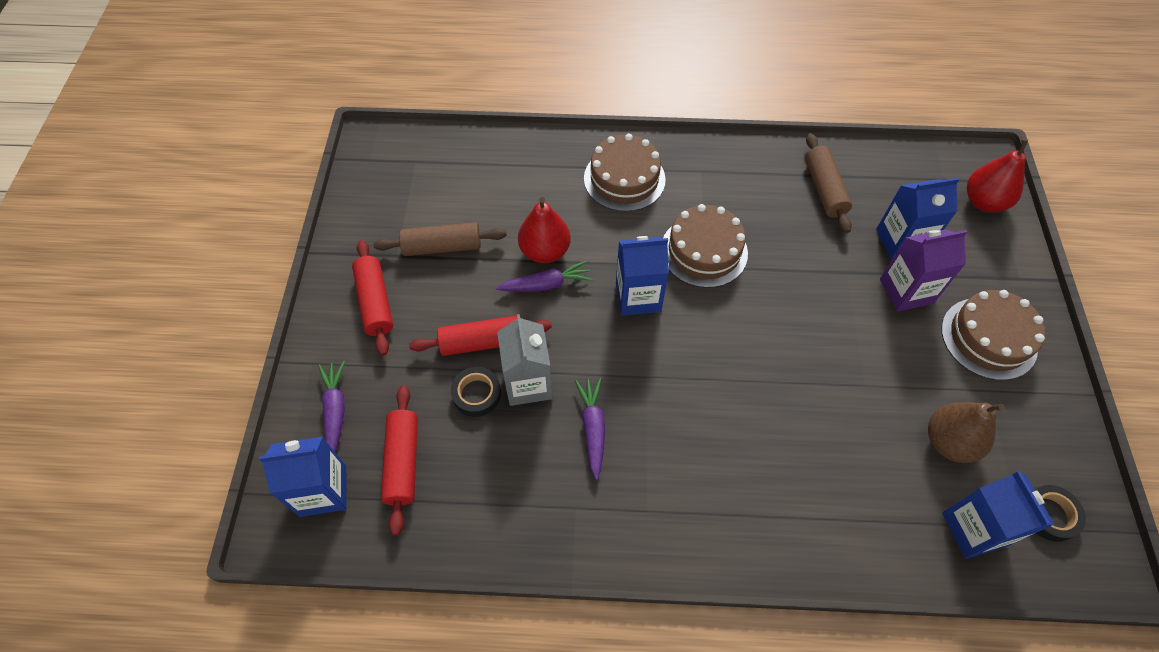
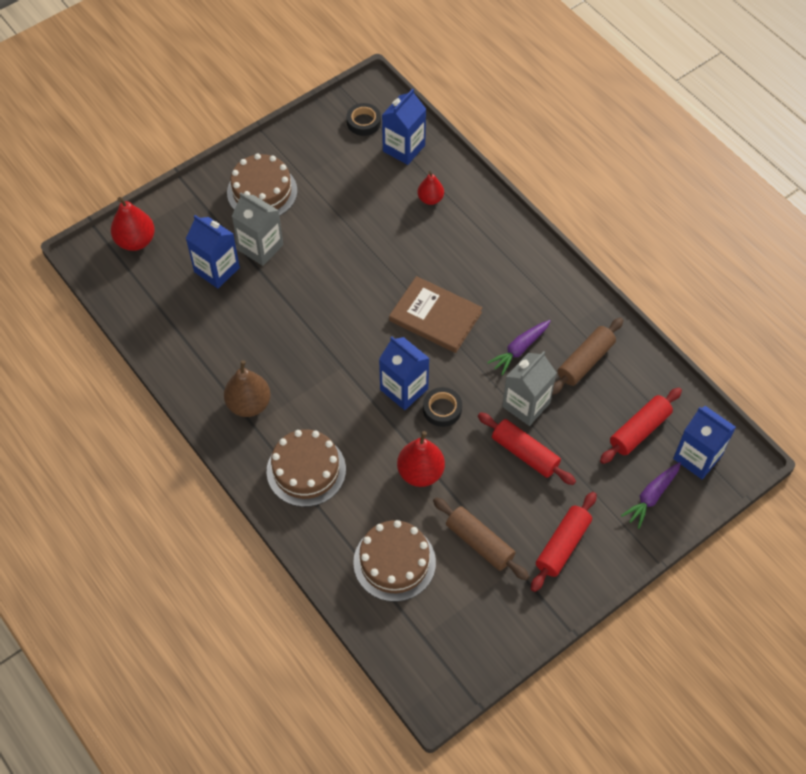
camera: 130 degrees left, 0 degrees up
black tape [451,367,501,417] -> black tape moved to [423,387,462,427]
purple carrot [496,260,593,292] -> none
brown cake [663,204,748,288] -> brown cake moved to [353,520,436,602]
brown rolling pin [805,133,852,233] -> brown rolling pin moved to [552,317,624,395]
purple carton [880,230,968,312] -> grey carton [232,193,283,266]
brown pear [928,402,1005,463] -> brown pear moved to [224,360,271,417]
none -> brown book [389,276,483,353]
none -> red pear [417,171,444,205]

